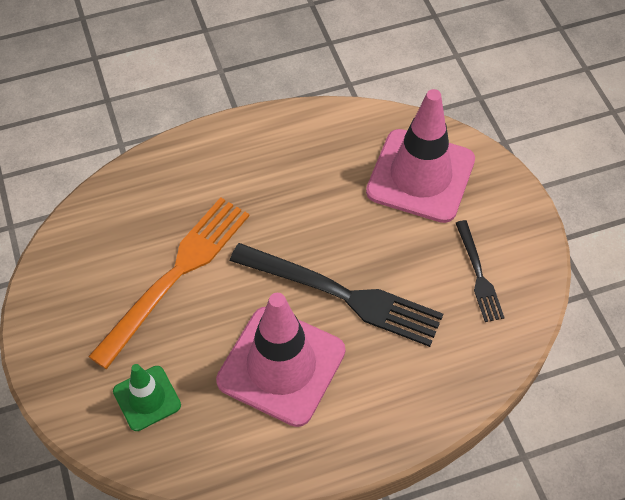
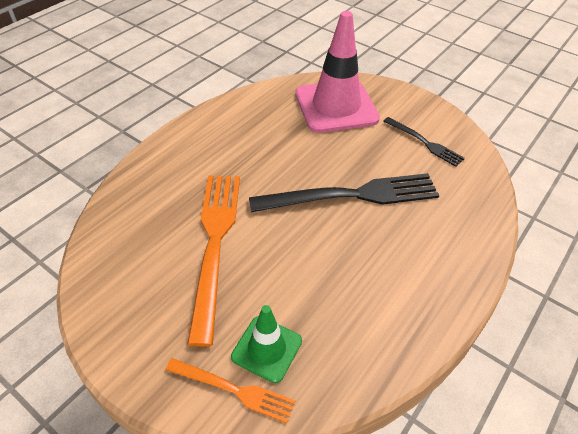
camera: 35 degrees left, 10 degrees down
pink traffic cone [216,293,345,427] -> none
none -> orange fork [165,358,295,423]

